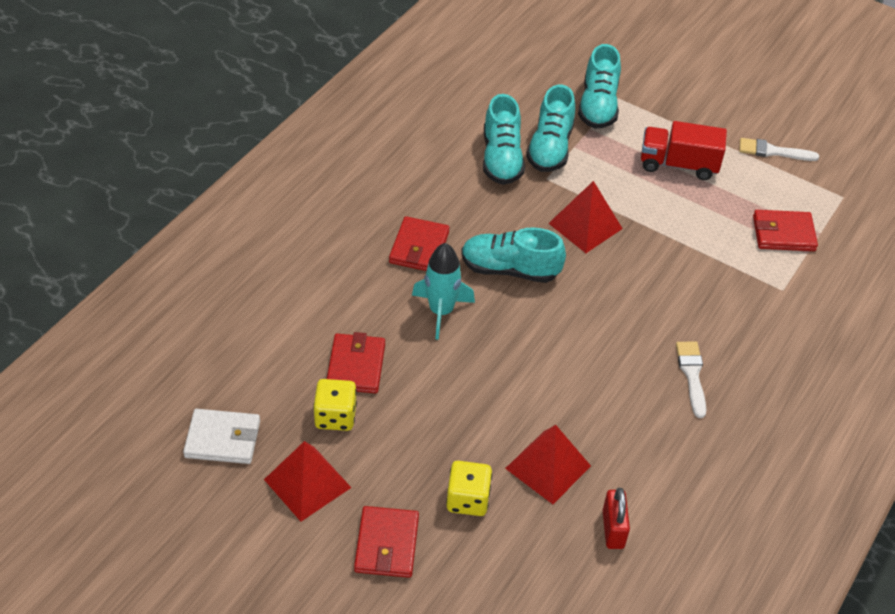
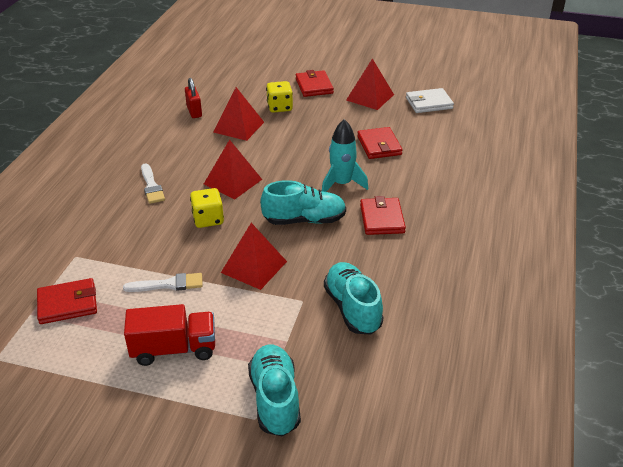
camera: 165 degrees right, 10 degrees down
yellow dice [313,379,357,431] -> yellow dice moved to [190,188,224,228]
turquoise shoe [526,85,575,172] -> none
white brush [739,138,819,161] -> white brush moved to [123,273,203,292]
none -> red pyramid [204,139,262,199]

